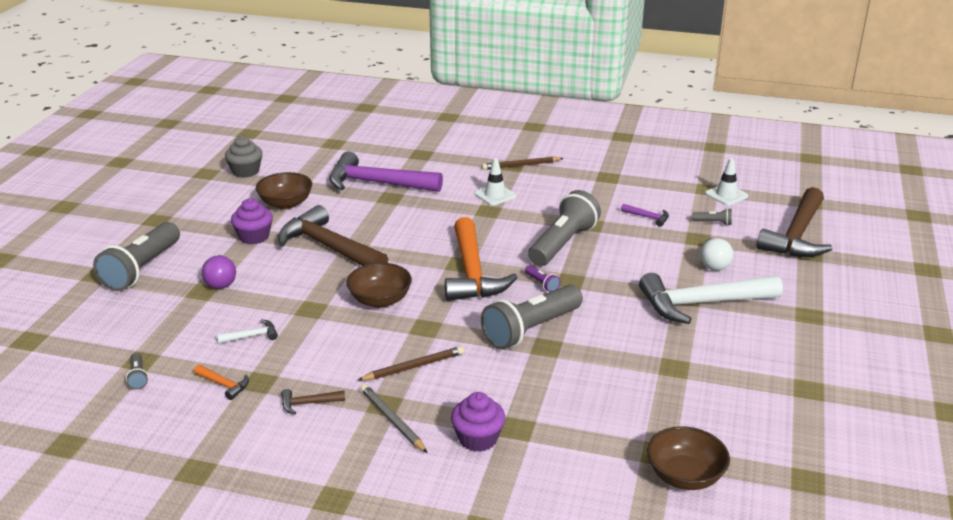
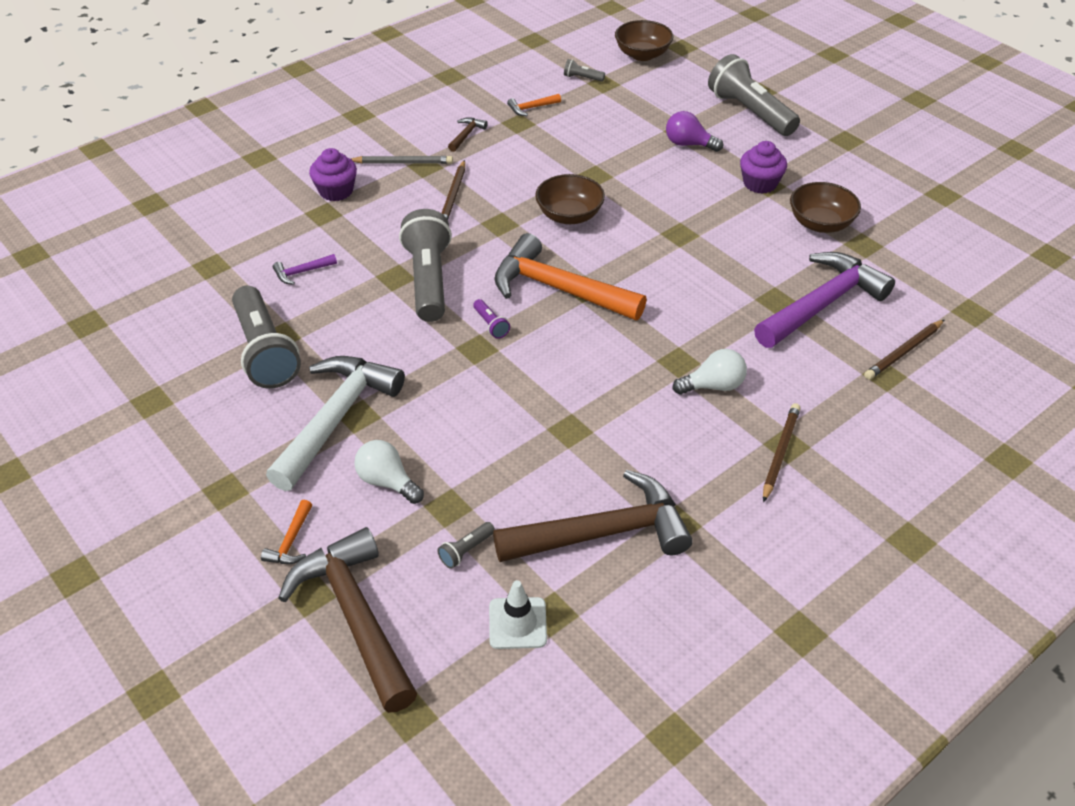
camera: 125 degrees right, 15 degrees up
white hammer [217,319,278,344] -> none
grey cupcake [225,136,262,178] -> none
brown hammer [278,205,388,266] -> brown hammer moved to [493,470,693,562]
white traffic cone [474,158,516,206] -> white light bulb [673,349,747,395]
purple flashlight [525,265,561,292] -> purple flashlight turned 120 degrees counterclockwise [473,299,510,339]
grey flashlight [528,190,601,266] -> grey flashlight moved to [232,286,301,389]
purple hammer [621,204,669,227] -> purple hammer moved to [273,254,337,285]
brown bowl [647,426,730,490] -> brown bowl moved to [615,20,673,61]
none -> orange hammer [261,500,312,564]
none -> brown pencil [864,319,945,380]

